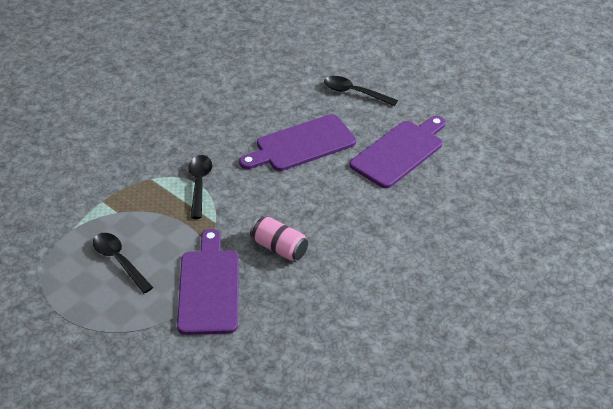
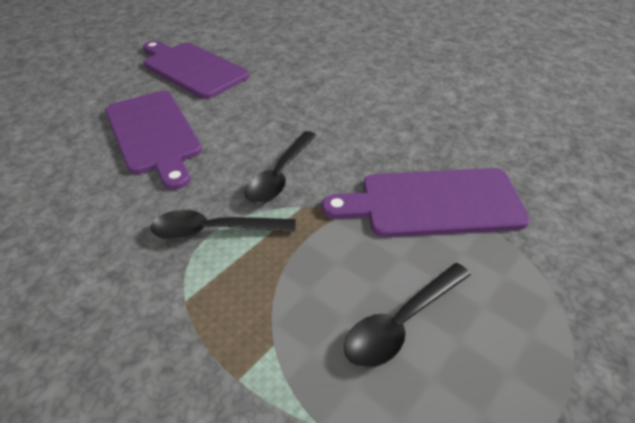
camera: 90 degrees left, 0 degrees up
pink can [250,216,308,261] -> none
black spoon [324,76,398,106] -> black spoon moved to [245,131,317,204]

